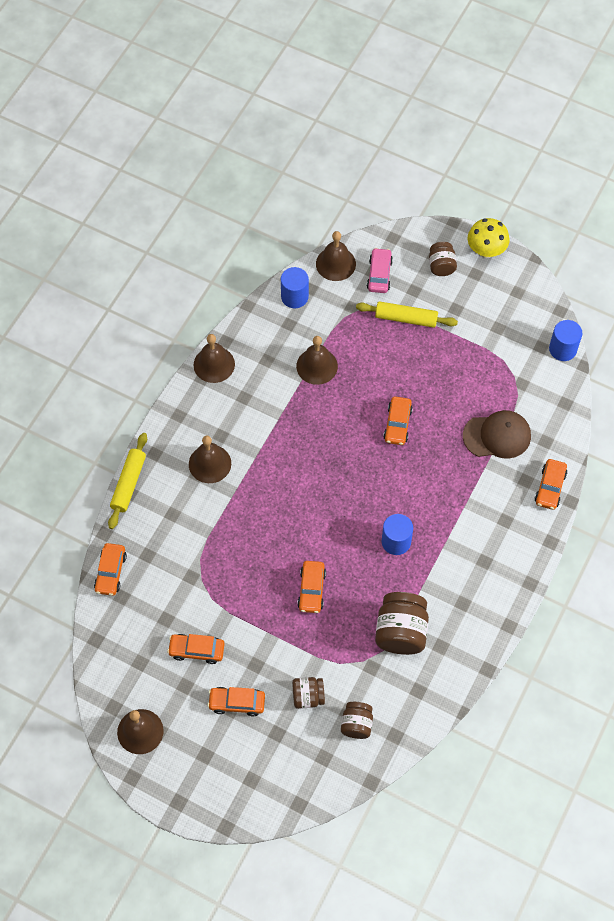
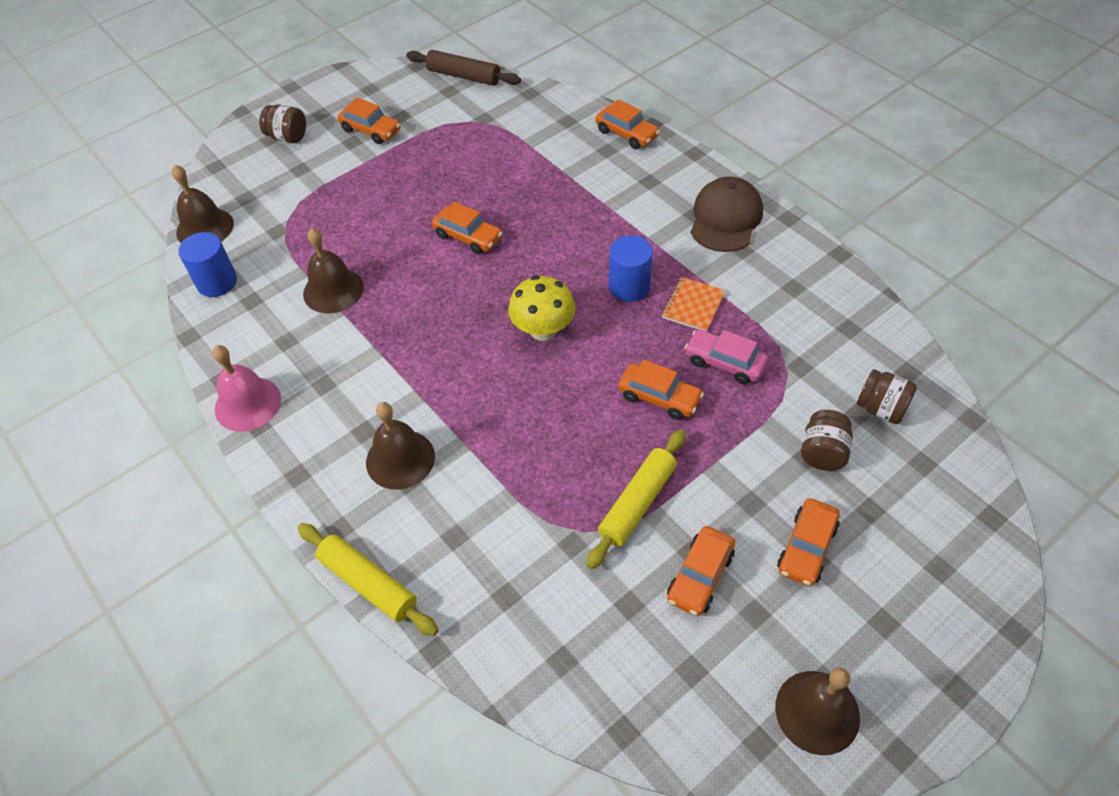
camera: 65 degrees left, 10 degrees down
orange car [94,543,127,596] -> orange car moved to [338,98,401,144]
brown bell [194,334,235,383] -> pink bell [212,345,281,432]
yellow rolling pin [356,301,458,328] -> yellow rolling pin moved to [586,429,686,569]
pink car [367,248,393,293] -> pink car moved to [685,329,768,385]
brown jar [375,592,429,655] -> none
brown cap [463,410,531,459] -> brown cap moved to [691,177,763,252]
yellow mushroom [468,218,509,258] -> yellow mushroom moved to [508,275,575,341]
blue cylinder [549,320,582,361] -> brown rolling pin [406,50,521,86]
none -> orange notebook [662,277,725,331]

